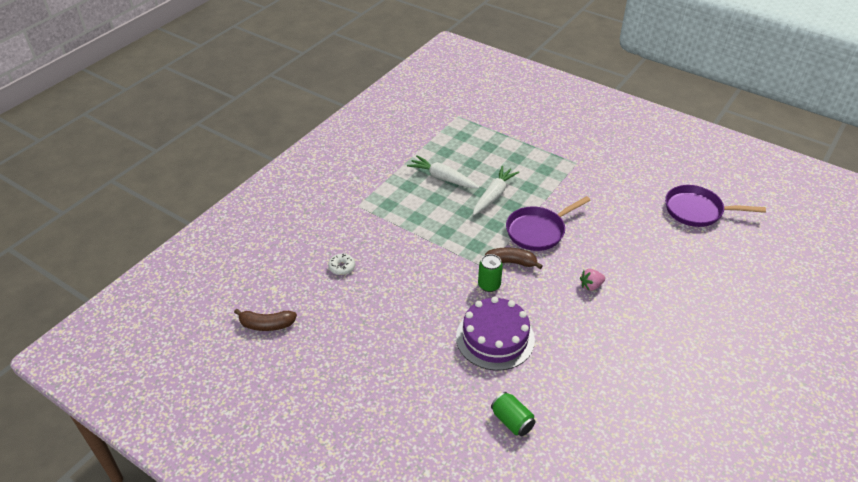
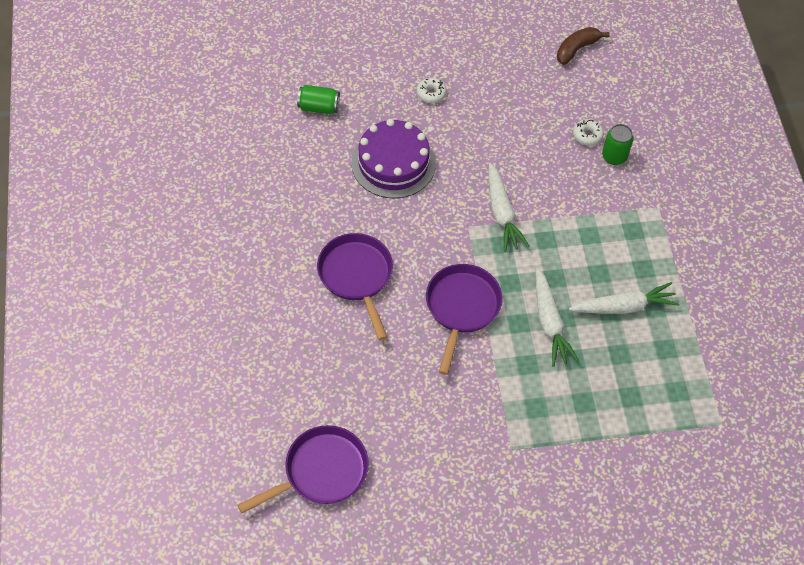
camera: 135 degrees right, 15 degrees up
green can [478,254,503,292] -> green can moved to [602,124,634,165]
brown banana [485,248,543,269] -> none
pink strawberry [580,269,605,291] -> purple pan [317,233,393,340]
none -> white donut [417,78,447,103]
none -> white carrot [488,163,530,252]

